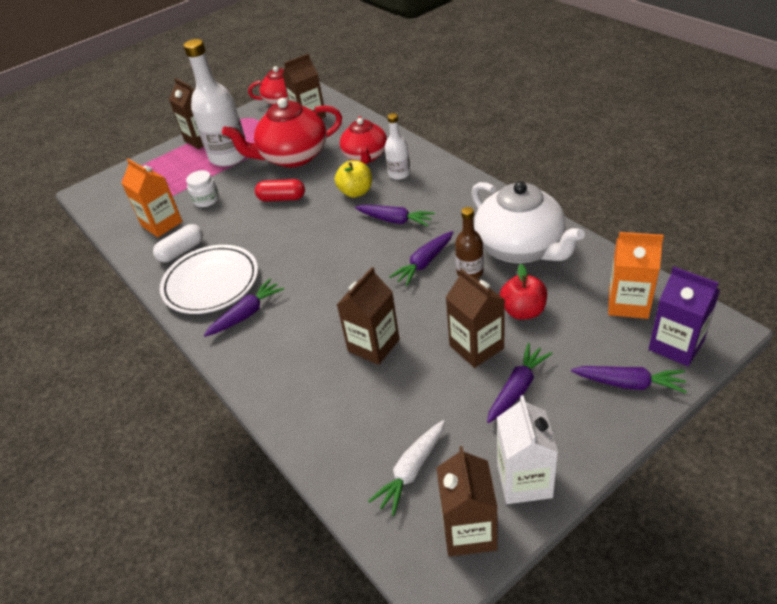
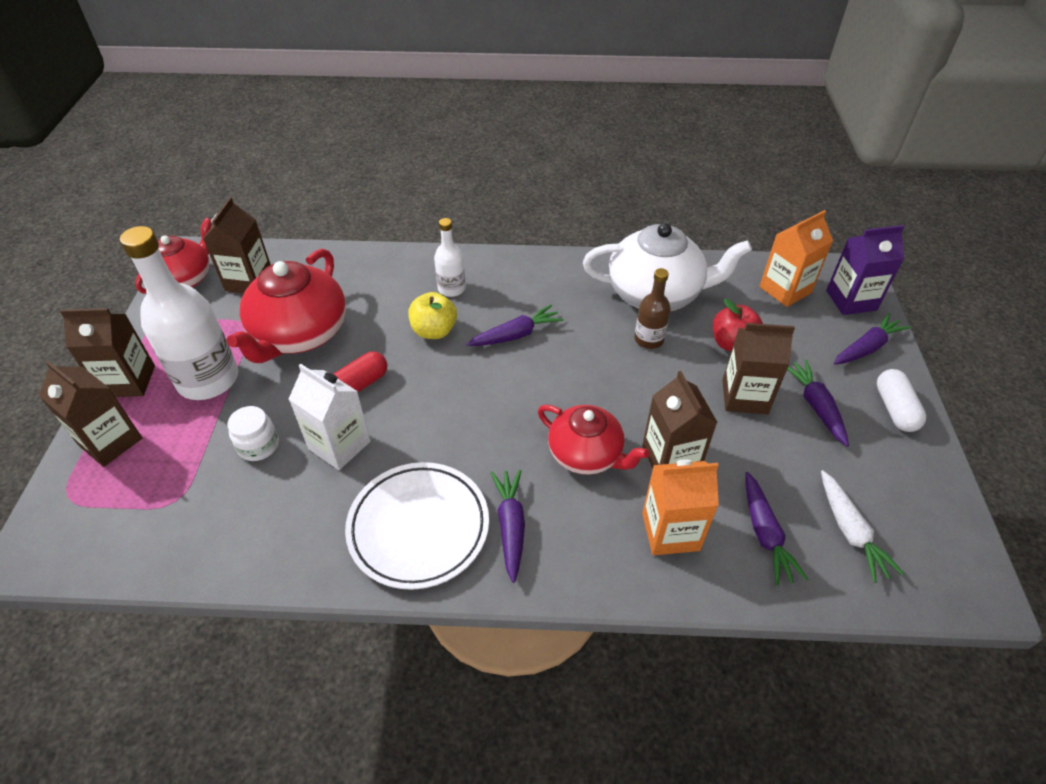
camera: 55 degrees left, 5 degrees up
orange carton [121,159,183,237] -> orange carton moved to [642,460,719,555]
white capsule [153,224,203,262] -> white capsule moved to [877,369,926,432]
red teapot [340,116,387,164] -> red teapot moved to [538,405,649,475]
purple carrot [389,231,453,286] -> purple carrot moved to [745,472,809,586]
brown carton [437,446,498,557] -> brown carton moved to [38,360,142,467]
white carton [497,395,558,504] -> white carton moved to [289,364,370,470]

